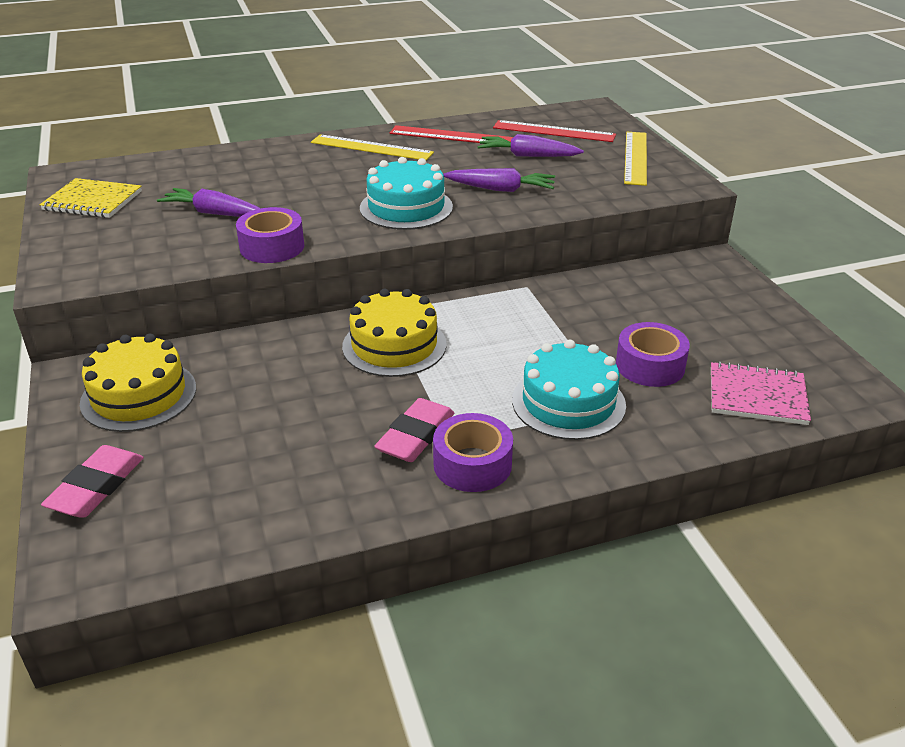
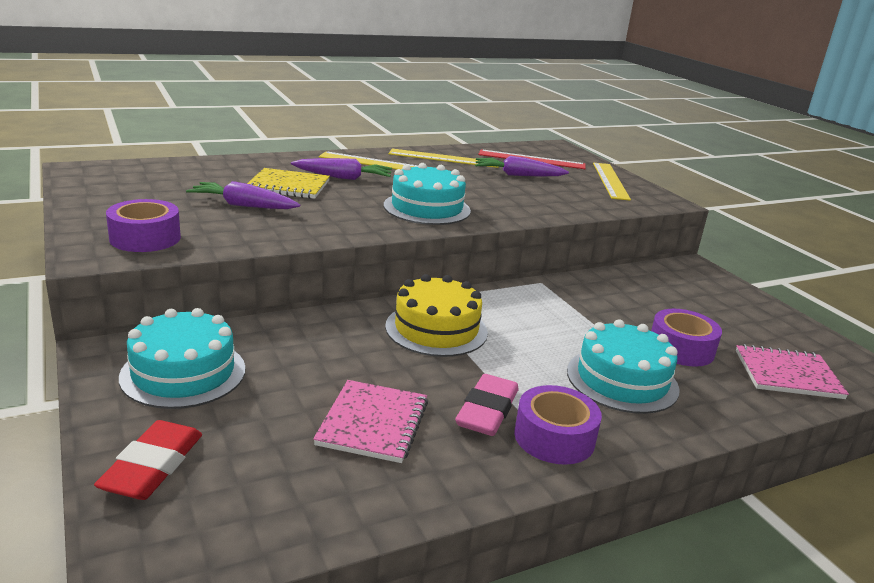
camera: 10 degrees left, 10 degrees down
yellow notebook [40,178,142,218] -> yellow notebook moved to [247,168,330,199]
pink eraser [41,445,144,518] -> red eraser [94,420,202,500]
yellow cake [80,334,196,432] -> turquoise cake [119,308,245,409]
purple tape [236,207,304,263] -> purple tape moved to [106,199,181,252]
red ruler [390,125,513,143] -> yellow ruler [389,149,498,168]
purple carrot [443,168,555,192] -> purple carrot moved to [291,158,392,180]
none -> pink notebook [313,380,428,463]

